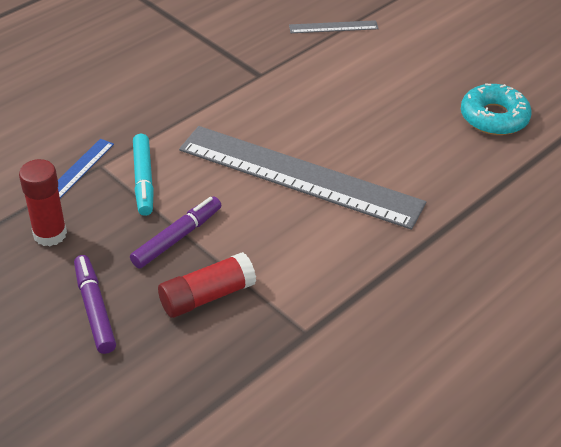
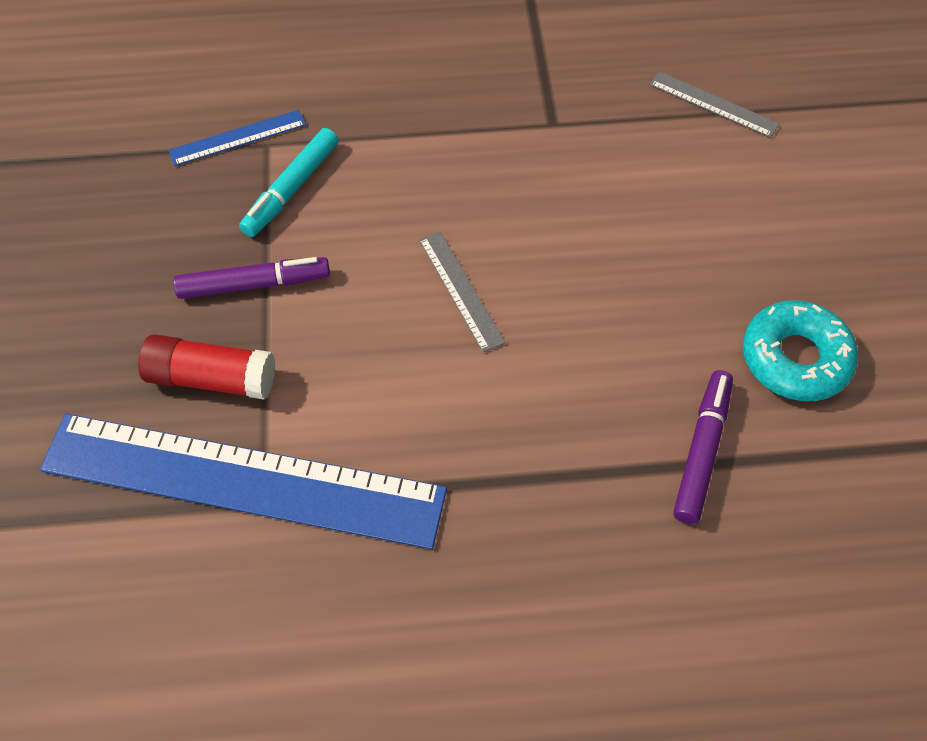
camera: 40 degrees right, 15 degrees up
red glue stick [19,159,67,246] -> none
purple marker [74,255,116,354] -> purple marker moved to [673,370,733,524]
grey ruler [179,126,426,230] -> grey ruler [419,231,505,352], size x0.41
none -> blue ruler [40,414,447,549]

